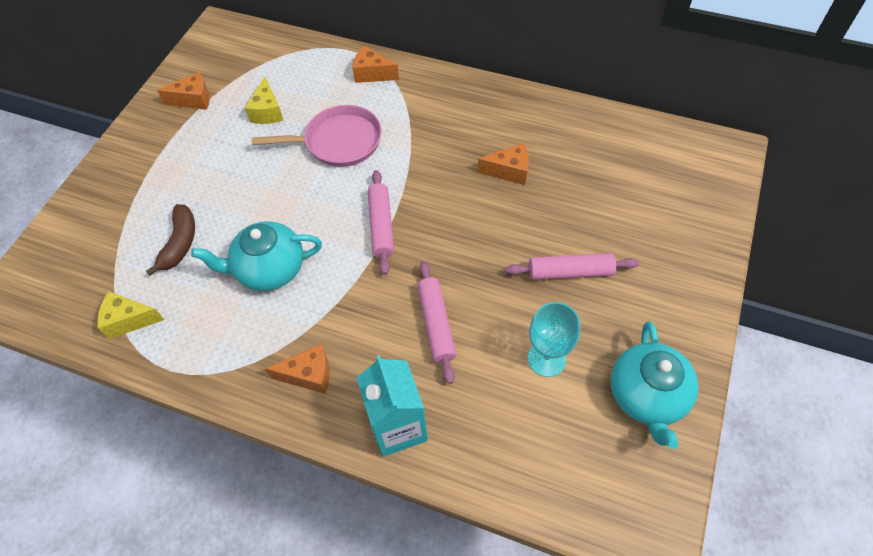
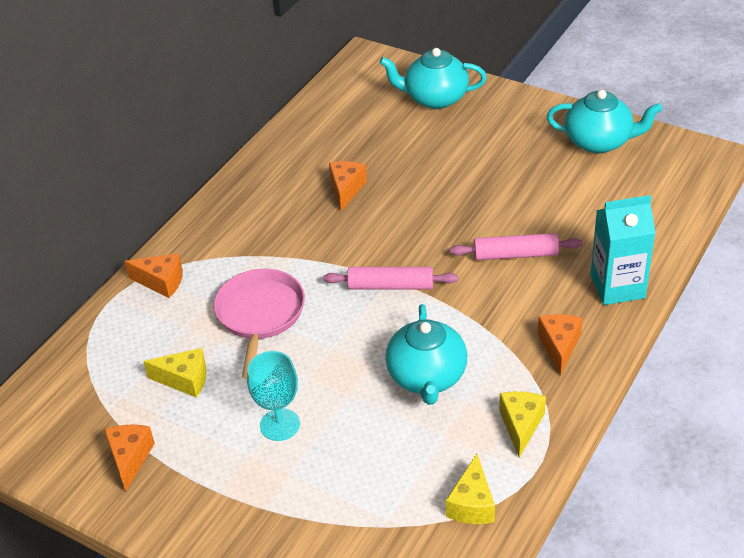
camera: 80 degrees left, 15 degrees down
brown banana [146,204,195,276] -> none
orange cheese [352,46,399,83] -> orange cheese turned 105 degrees counterclockwise [124,253,183,298]
pink rolling pin [506,253,639,280] -> none
turquoise goblet [528,302,580,377] -> turquoise goblet moved to [247,351,300,441]
none -> turquoise teapot [379,48,487,109]
none -> yellow cheese [499,391,546,458]

